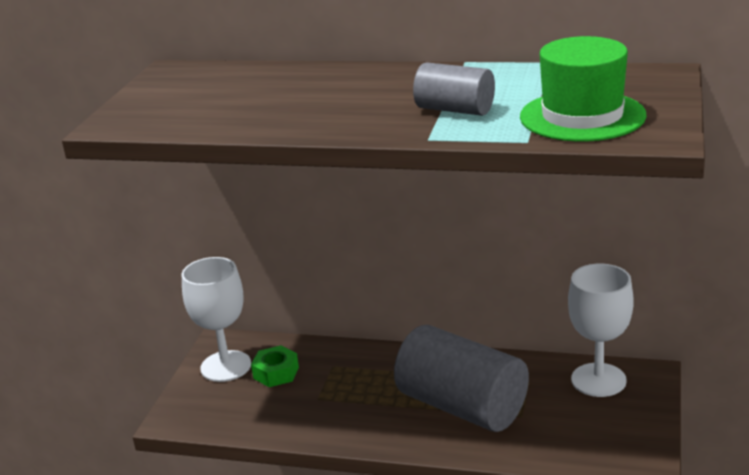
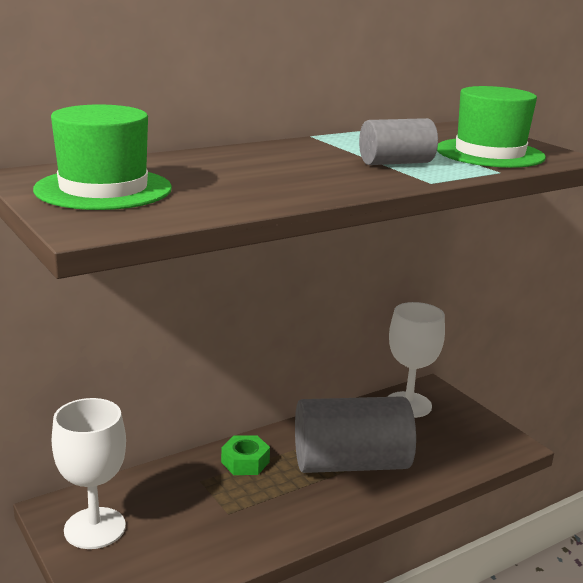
camera: 50 degrees left, 5 degrees down
green nut [251,345,299,387] -> green nut moved to [221,435,270,475]
none -> green hat [33,104,172,210]

